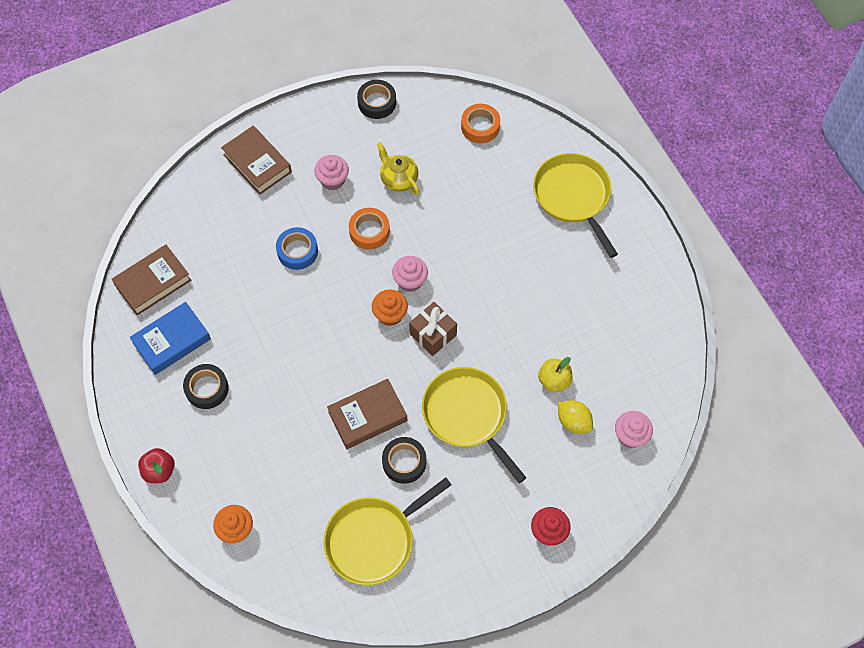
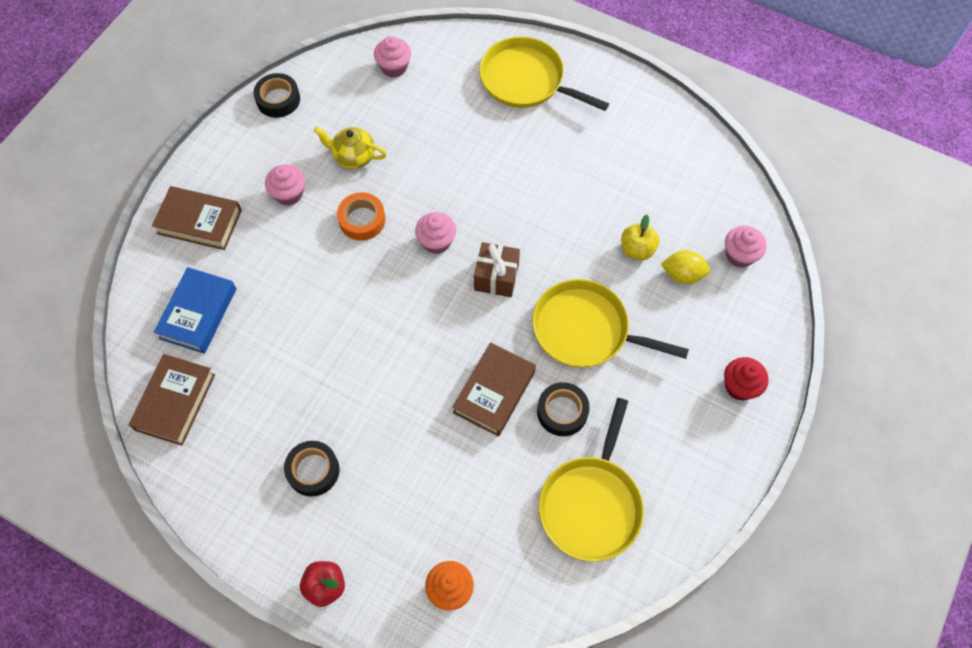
camera: 35 degrees left, 0 degrees up
blue book [130,302,211,375] -> blue book moved to [154,267,236,354]
blue tape [276,227,318,270] -> none
orange cupcake [372,290,408,326] -> none
orange tape [461,104,500,143] -> pink cupcake [374,36,411,78]

